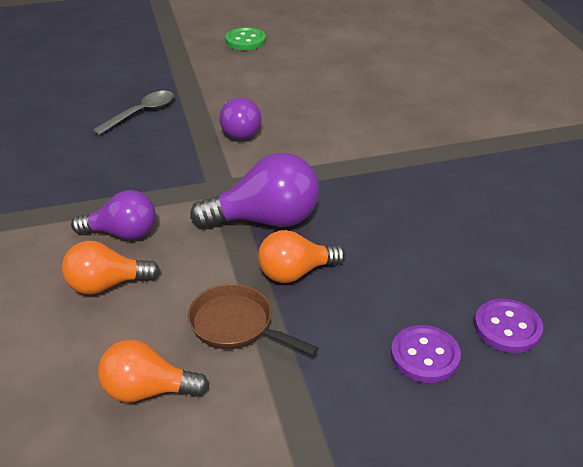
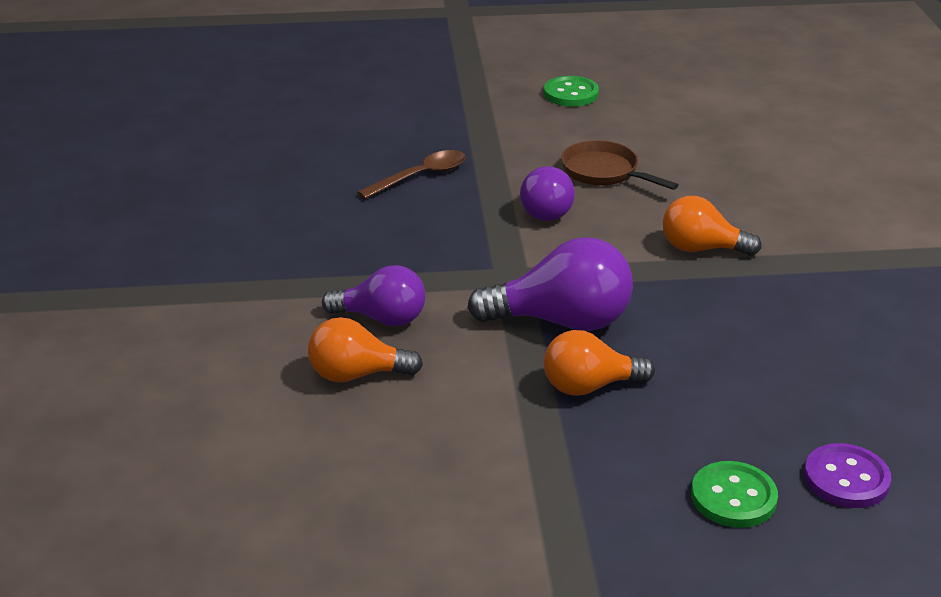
camera: 10 degrees right, 5 degrees down
grey spoon [92,91,174,135] -> brown spoon [357,150,466,199]
orange light bulb [98,339,209,402] -> orange light bulb moved to [663,196,761,256]
brown pan [188,284,319,356] -> brown pan moved to [561,140,679,190]
purple button [391,325,461,383] -> green button [691,461,778,528]

